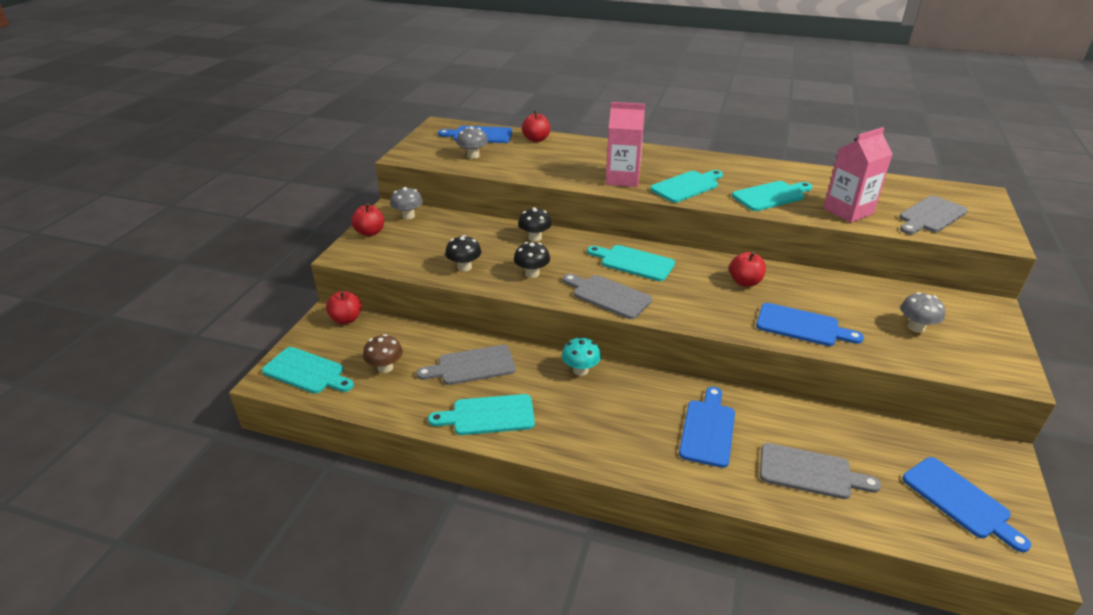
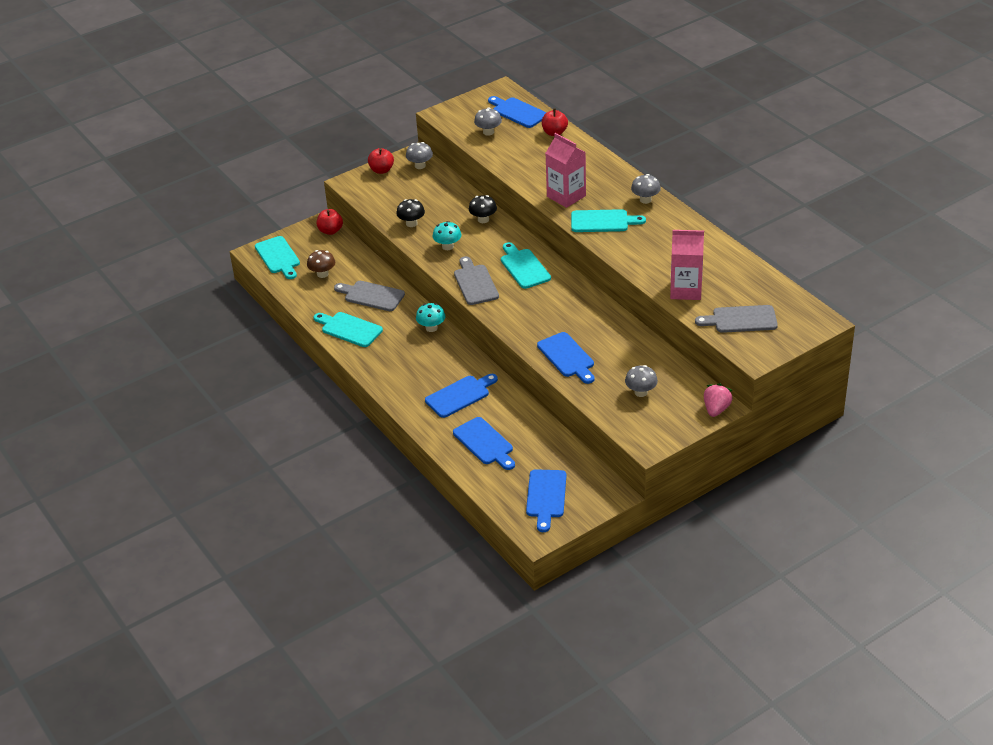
camera: 40 degrees right, 5 degrees up
black mushroom [514,242,550,278] -> turquoise mushroom [433,221,462,250]
red apple [729,252,766,287] -> none
turquoise cutting board [732,181,812,211] -> none
grey cutting board [760,443,881,499] -> blue cutting board [453,417,515,470]
none -> grey mushroom [631,174,661,204]
none -> pink strawberry [704,383,733,417]

